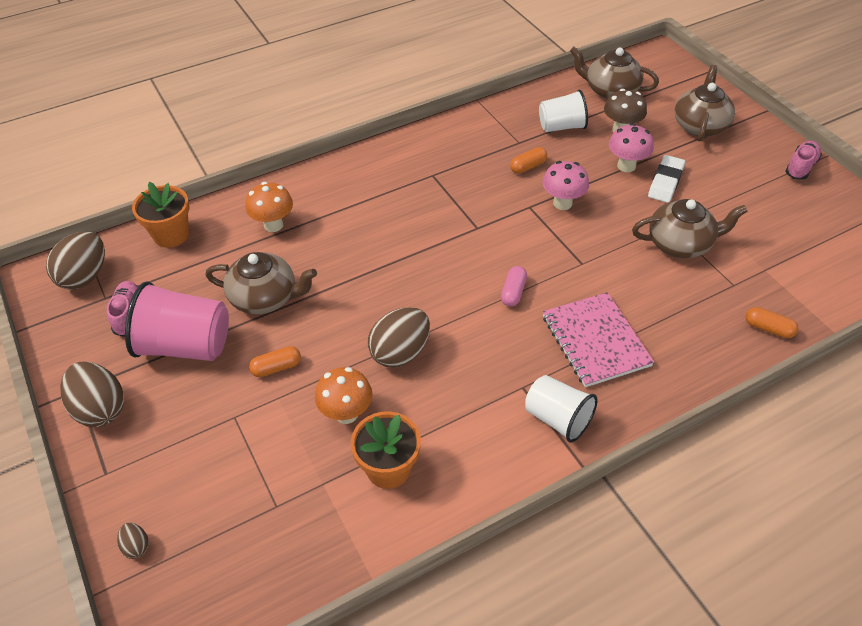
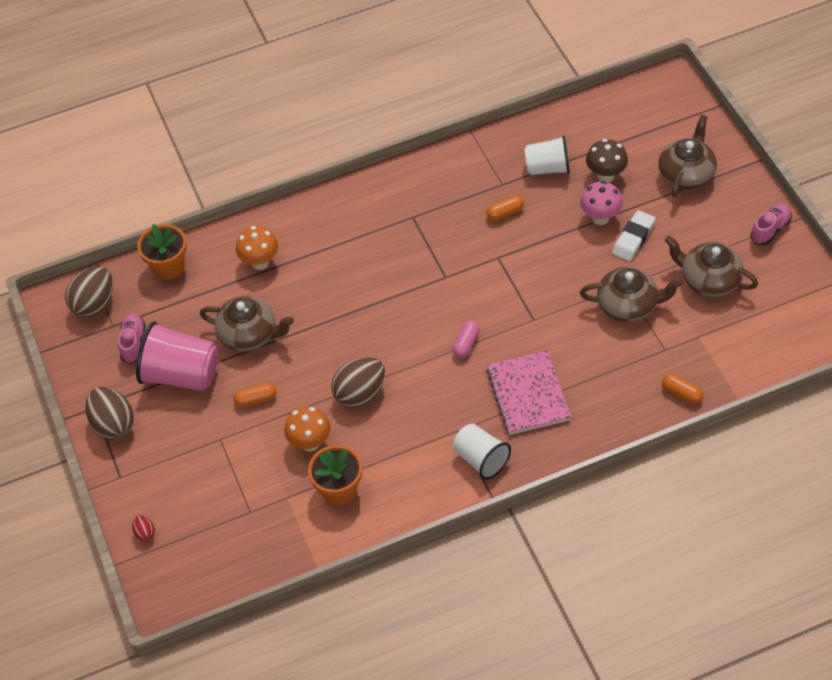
camera: 10 degrees right, 5 degrees up
brown egg [117,523,149,559] -> red egg [132,515,155,542]
pink mushroom [542,161,589,210] -> none
brown teapot [570,47,659,99] -> brown teapot moved to [665,236,758,297]

